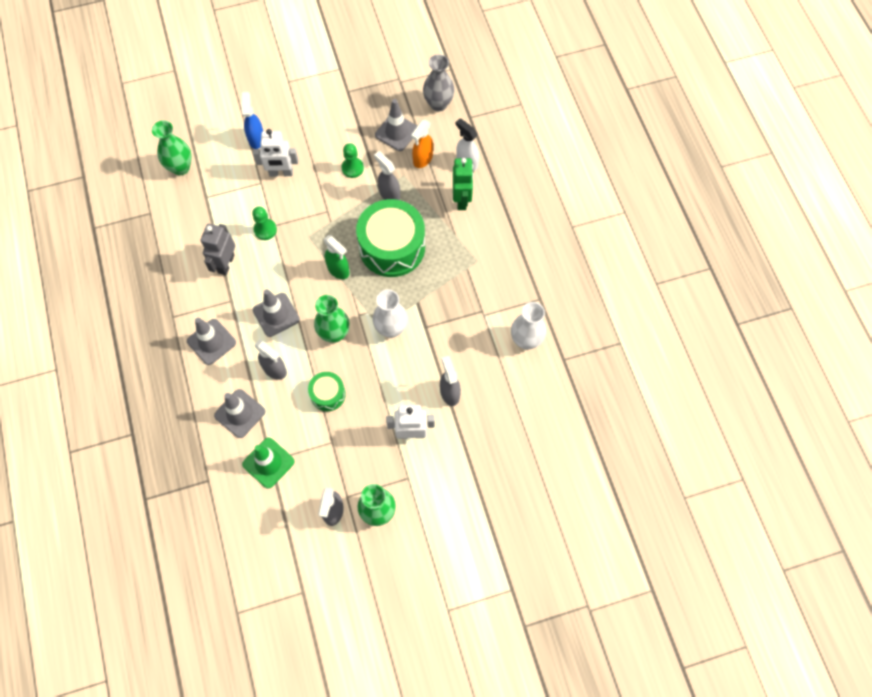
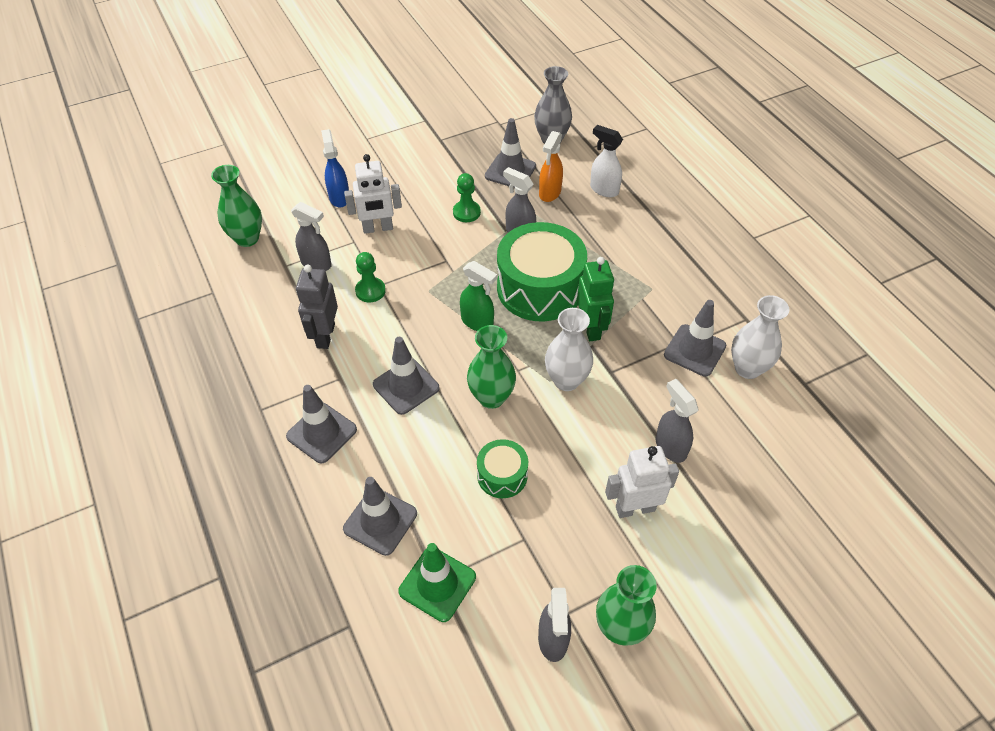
camera: 10 degrees left, 15 degrees down
grey spray bottle [255,340,287,380] -> grey spray bottle moved to [291,202,332,271]
green robot [453,158,474,210] -> green robot moved to [577,257,614,341]
none -> grey traffic cone [664,300,726,377]

